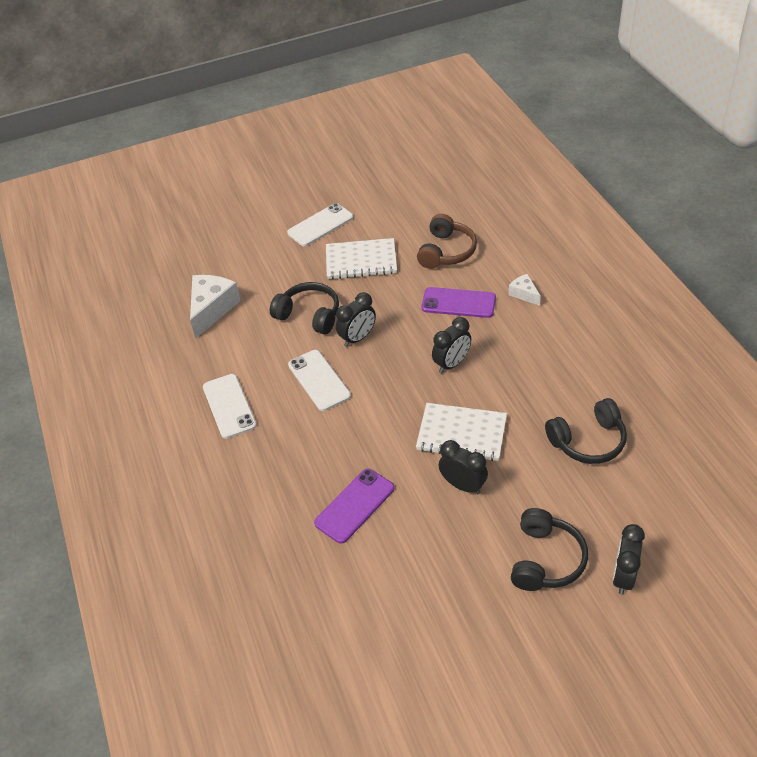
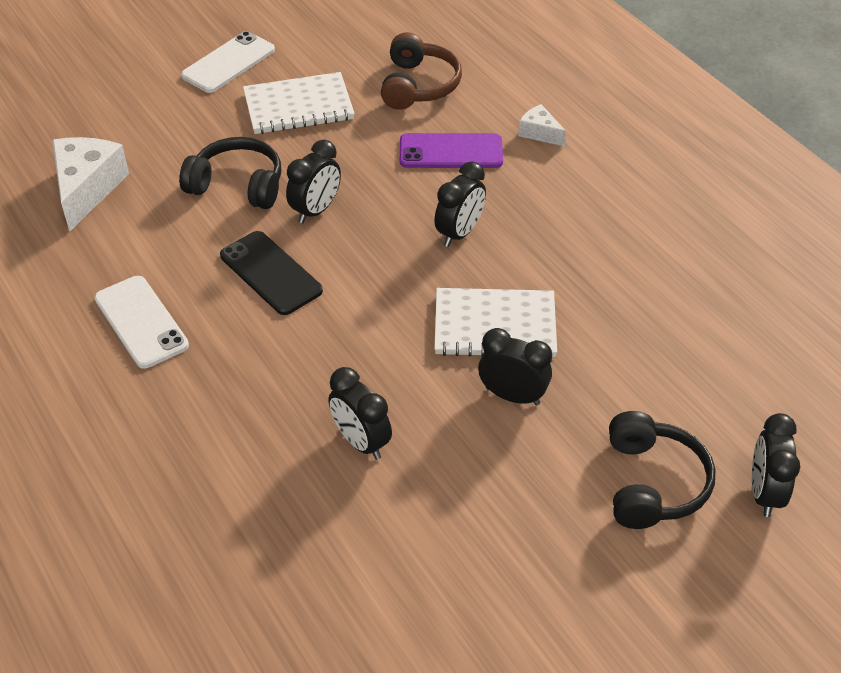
camera: 15 degrees left, 0 degrees up
white phone [288,350,351,411] -> black phone [220,231,323,315]
purple phone [314,468,395,544] -> black clock [328,367,392,460]
black headphones [545,398,627,464] -> none

